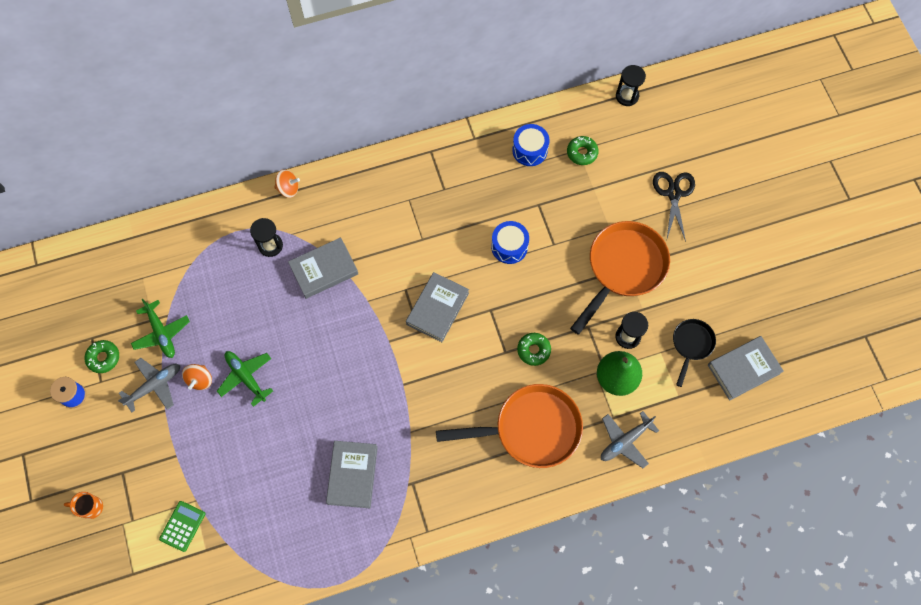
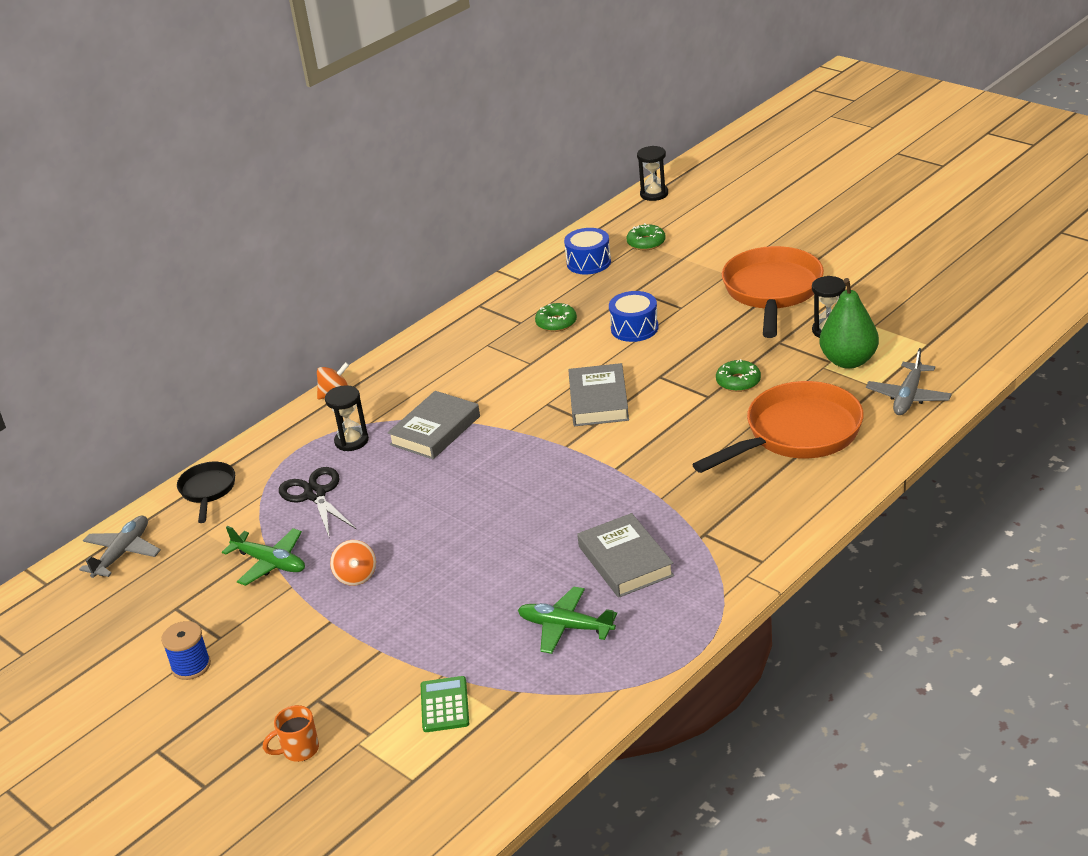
camera: 25 degrees left, 35 degrees down
green donut [85,340,119,373] -> green donut moved to [535,303,577,332]
grey plane [118,358,180,412] -> grey plane moved to [79,516,161,578]
green plane [217,351,273,407] -> green plane moved to [518,586,617,654]
black scissors [653,172,695,242] -> black scissors moved to [279,467,357,539]
black pan [673,319,716,387] -> black pan moved to [177,462,235,523]
grey book [708,336,784,401] -> none

